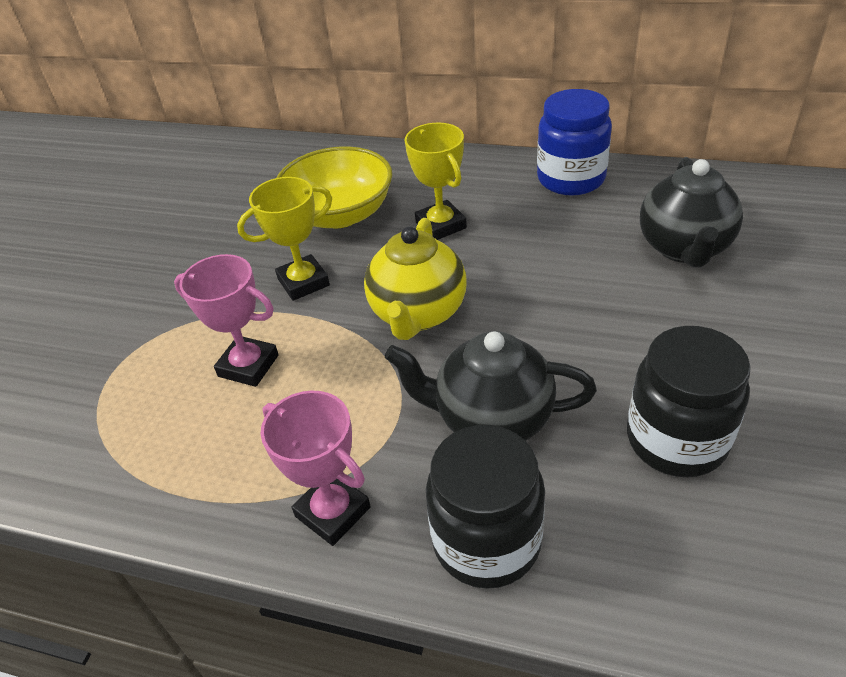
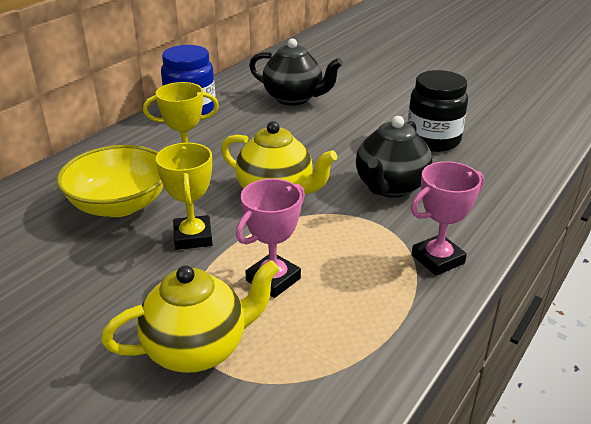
camera: 75 degrees left, 10 degrees down
black jar [426,425,545,589] -> none
none -> yellow teapot [101,260,279,373]

